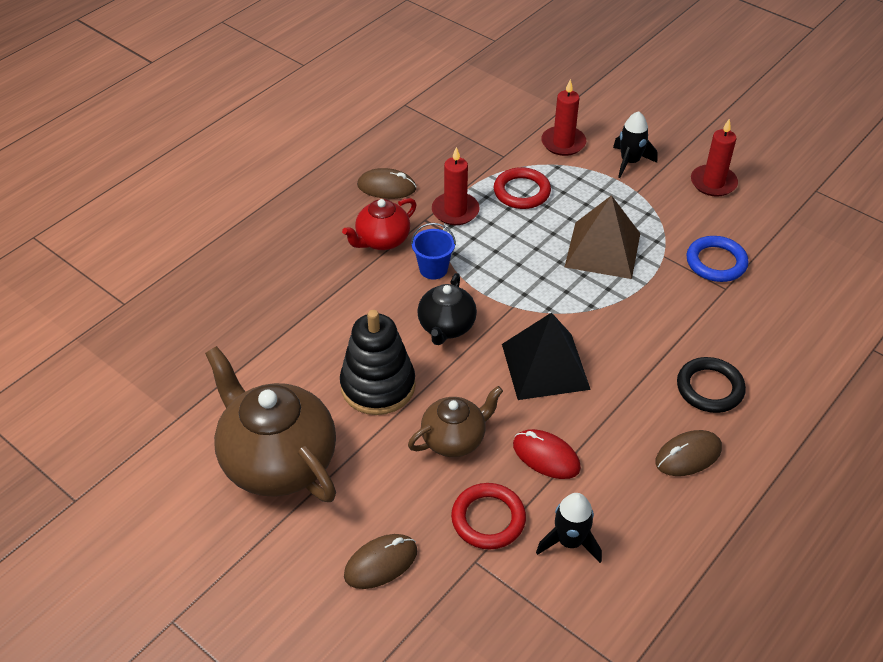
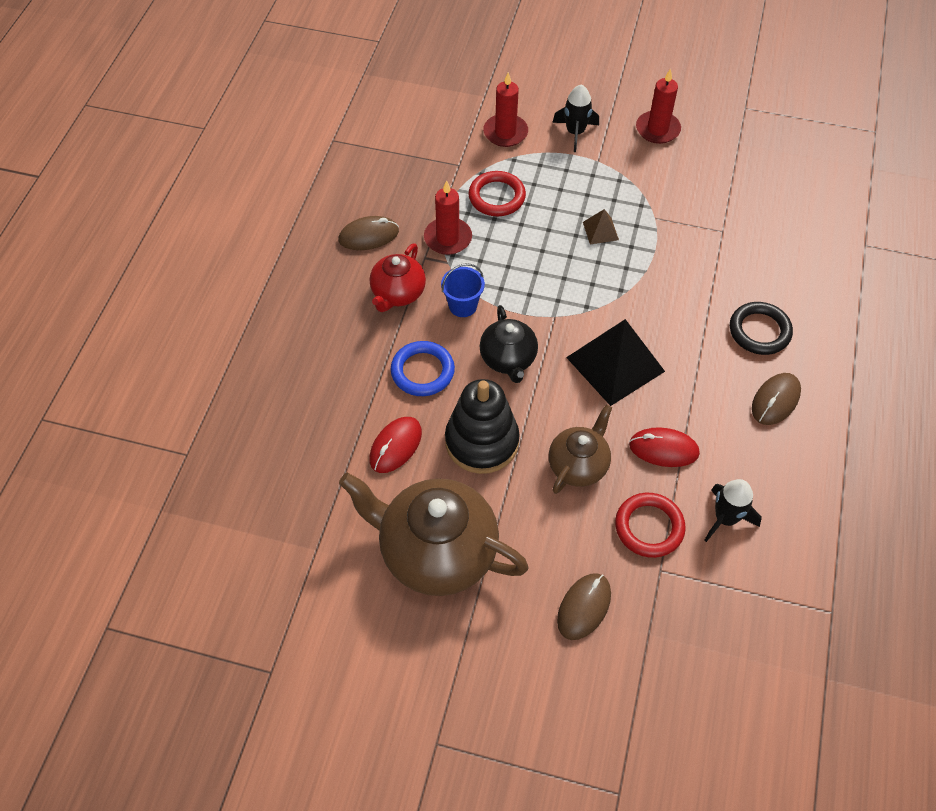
camera: 25 degrees left, 10 degrees up
brown pyramid [565,195,640,279] -> brown pyramid [583,209,619,244], size x0.46
blue ring [687,236,749,282] -> blue ring moved to [391,341,455,396]
none -> red mouse [369,417,422,473]

